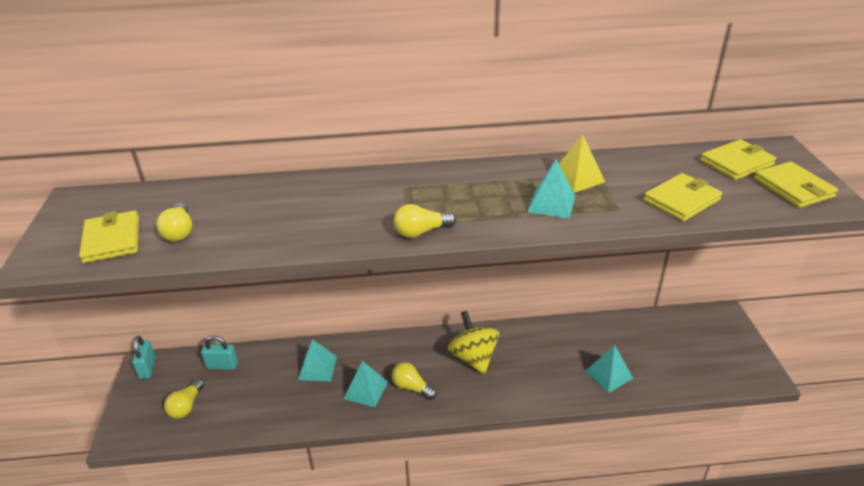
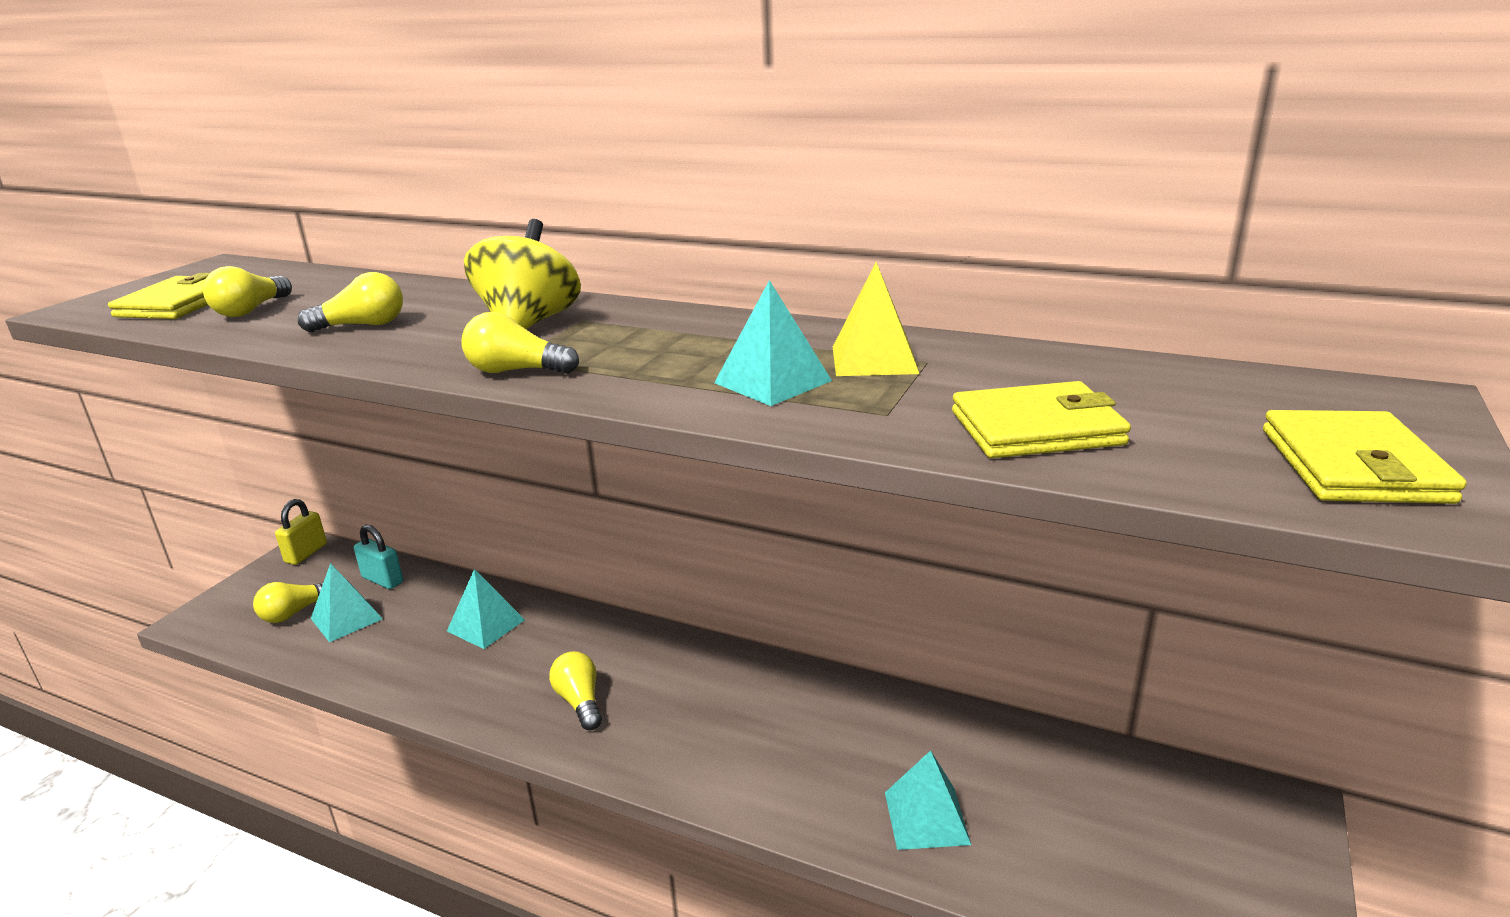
camera: 30 degrees right, 10 degrees down
turquoise padlock [132,336,156,379] -> yellow padlock [275,499,327,565]
turquoise pyramid [344,361,388,407] -> turquoise pyramid moved to [311,563,383,642]
yellow spinning top [448,311,499,375] -> yellow spinning top moved to [464,219,581,329]
yellow wallet [700,139,776,180] -> none
none -> yellow light bulb [298,272,403,332]

